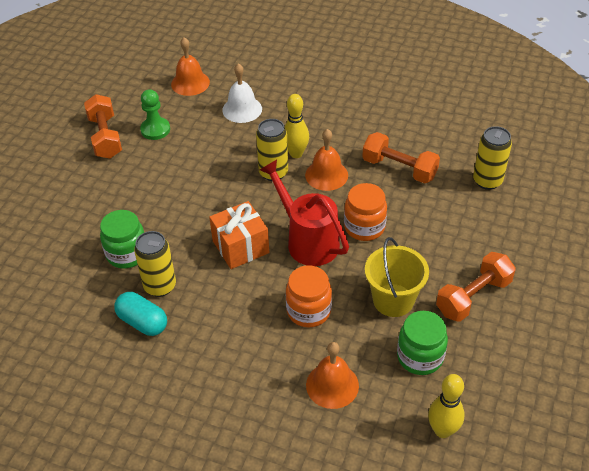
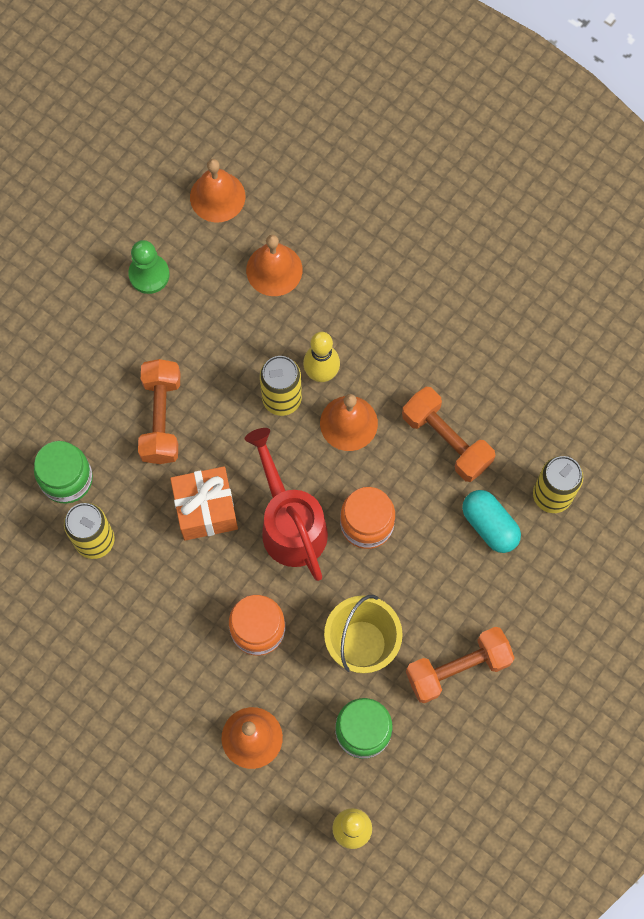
camera: 15 degrees right, 25 degrees up
orange dumbbell [84,94,122,159] -> orange dumbbell moved to [138,359,180,464]
turquoise capsule [114,292,167,336] -> turquoise capsule moved to [462,490,521,553]
white bell [222,63,262,123] -> orange bell [246,235,302,296]

